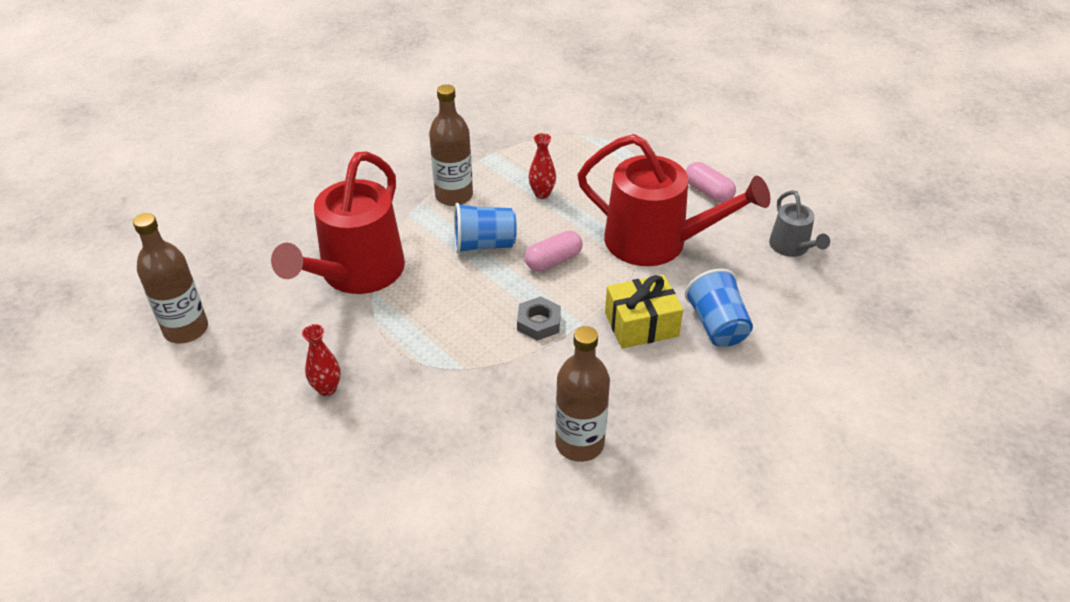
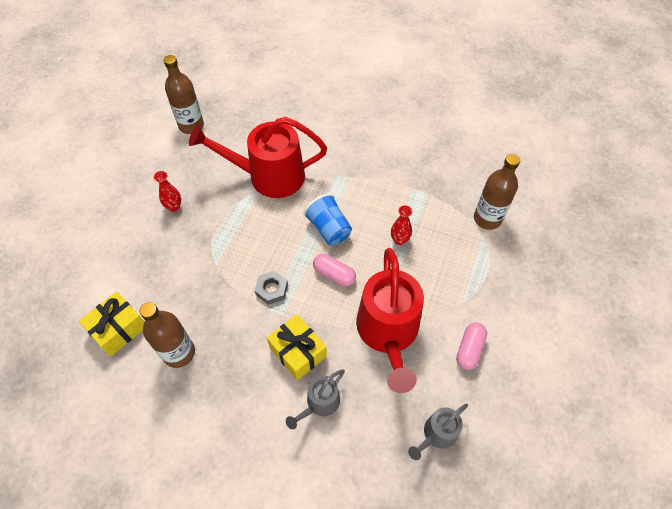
camera: 65 degrees right, 15 degrees up
brown bottle [429,84,473,206] -> brown bottle moved to [474,154,520,230]
blue cup [685,269,753,347] -> grey watering can [286,369,345,429]
none -> yellow gift [79,292,144,356]

